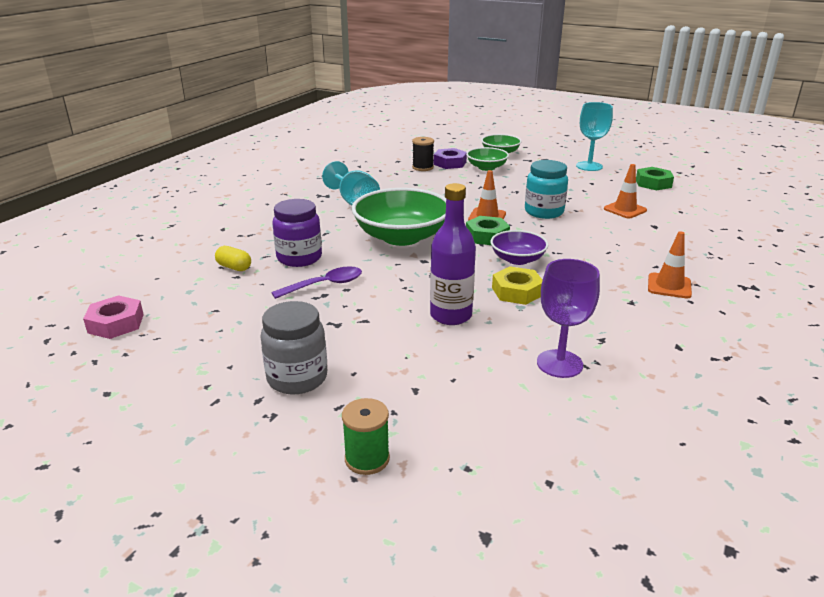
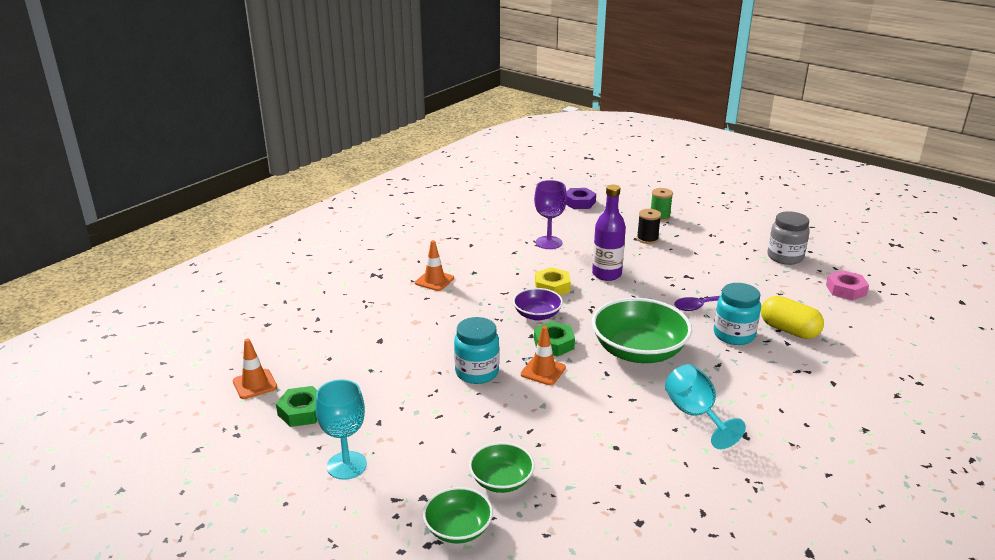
camera: 170 degrees left, 0 degrees up
yellow capsule [215,246,251,271] -> yellow capsule [761,296,824,339], size x1.74
grey jar [260,301,327,395] -> grey jar moved to [768,211,810,265]
purple jar [272,199,322,267] -> turquoise jar [714,283,761,345]
black spool [412,137,434,171] -> black spool moved to [637,209,661,244]
purple nut [434,148,467,169] -> purple nut moved to [566,188,596,209]
orange traffic cone [604,164,647,218] -> orange traffic cone moved to [233,338,278,399]

